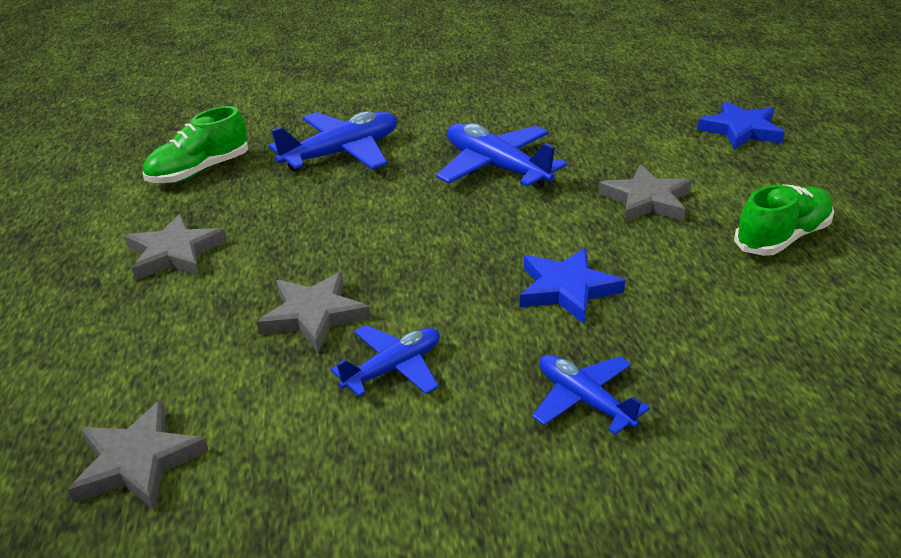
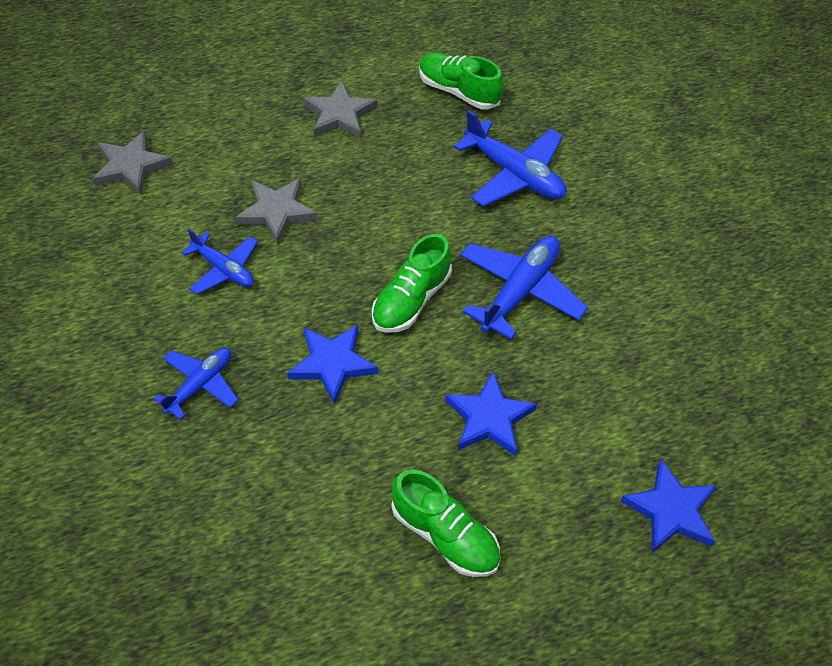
camera: 75 degrees right, 20 degrees up
grey star [598,165,692,222] -> blue star [445,371,537,456]
none -> green shoe [372,234,452,333]

